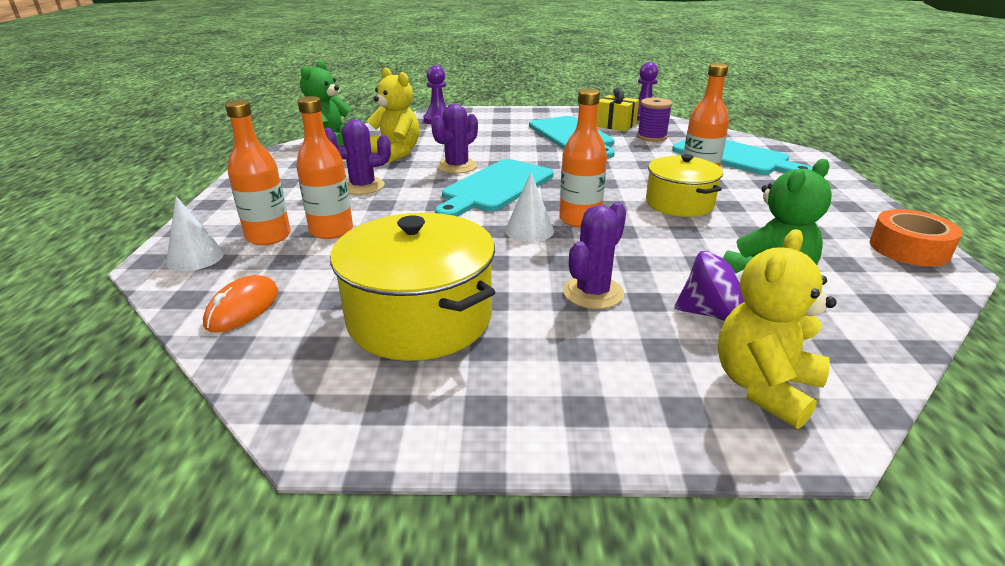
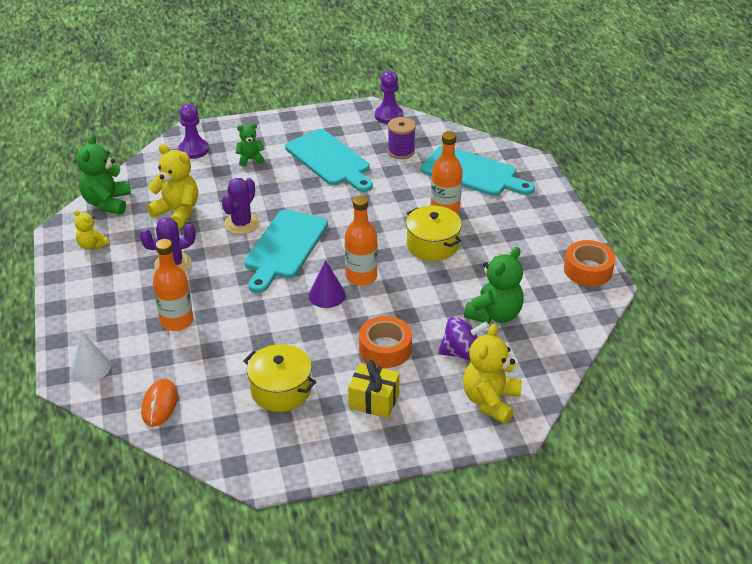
camera: 15 degrees left, 10 degrees up
orange bottle [225,100,291,245] -> none
yellow pot [330,213,495,361] -> yellow pot [244,344,316,412], size x0.65
white cone [505,172,554,242] -> purple cone [309,260,346,308]
purple cactus [563,202,626,309] -> orange tape [359,316,412,368]
yellow gift [597,88,639,131] -> yellow gift moved to [348,360,400,418]
none -> yellow teddy bear [74,210,109,250]
none -> green teddy bear [236,123,265,167]

